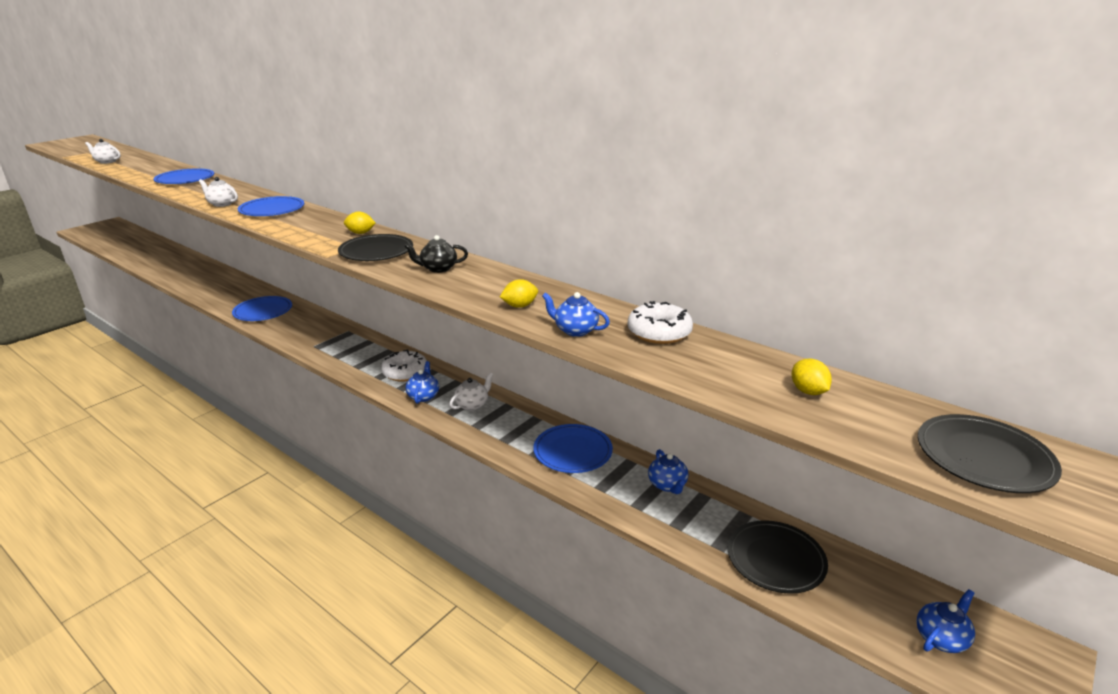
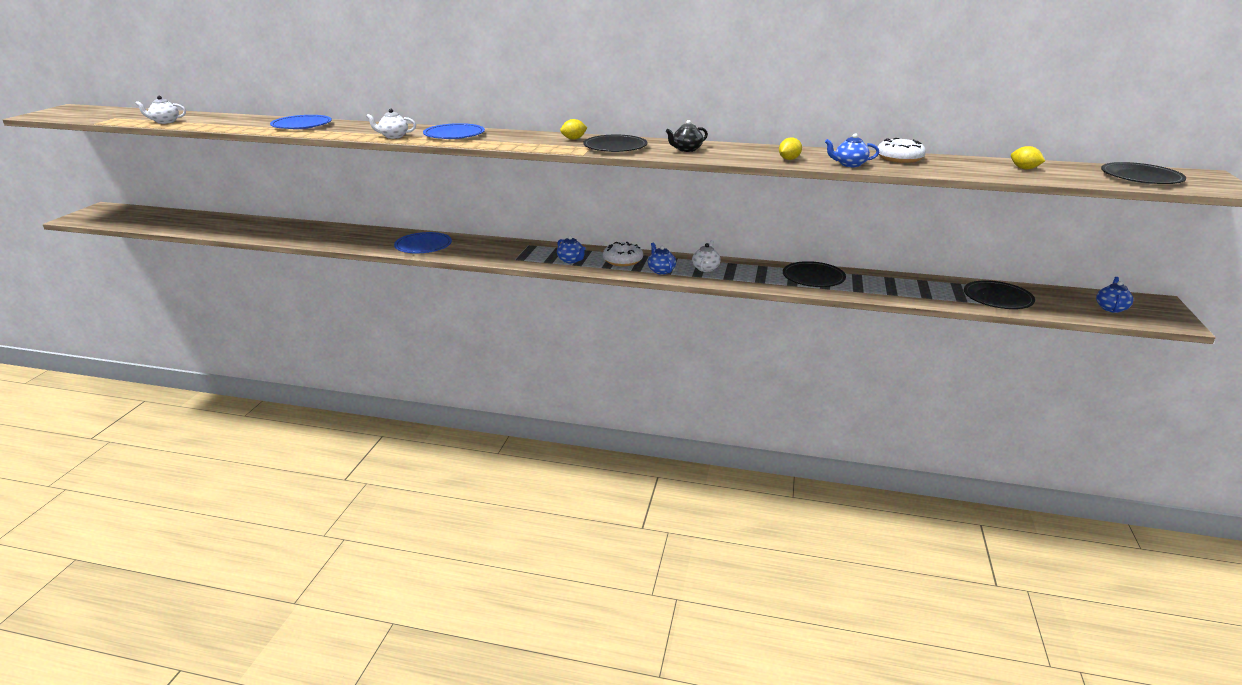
camera: 25 degrees left, 0 degrees up
blue plate [533,424,613,473] -> black plate [783,261,846,287]
blue teapot [648,449,688,494] -> blue teapot moved to [557,235,586,264]

